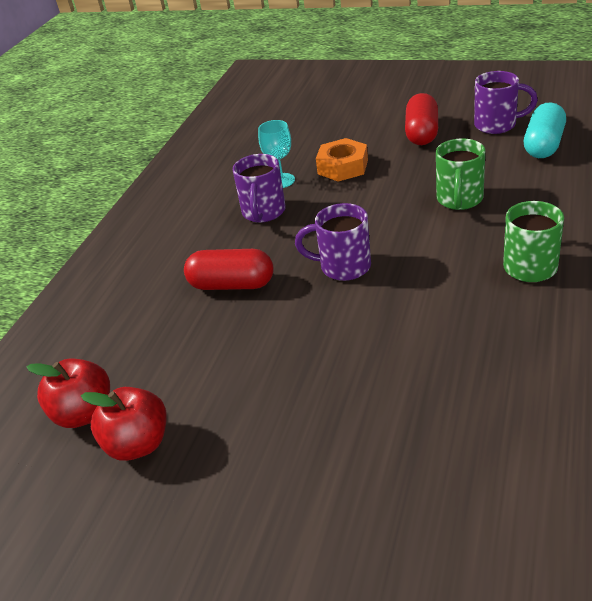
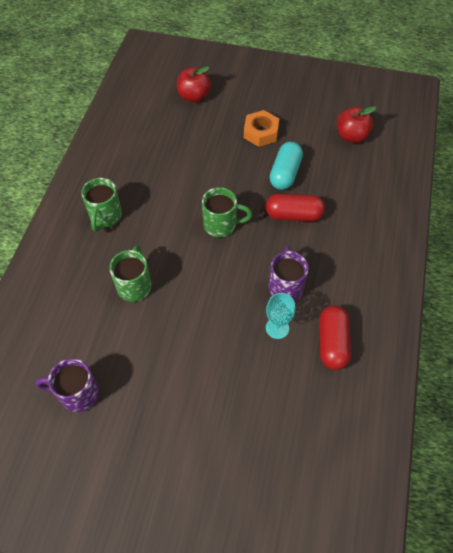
camera: 170 degrees right, 20 degrees up
red apple [81,387,167,461] -> red apple moved to [177,66,211,102]
purple mug [295,203,371,281] -> green mug [202,187,252,237]
orange nut [316,138,368,182] -> orange nut moved to [244,110,279,147]
red capsule [405,93,438,145] -> red capsule moved to [319,305,351,370]
turquoise capsule [524,102,566,158] -> turquoise capsule moved to [270,142,303,190]

